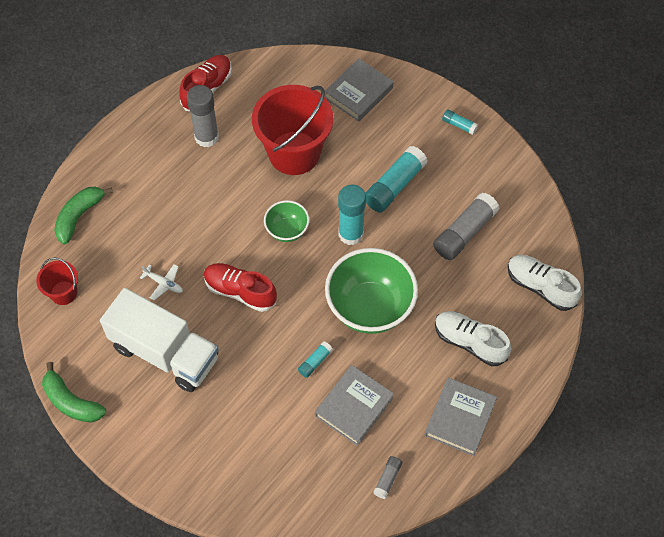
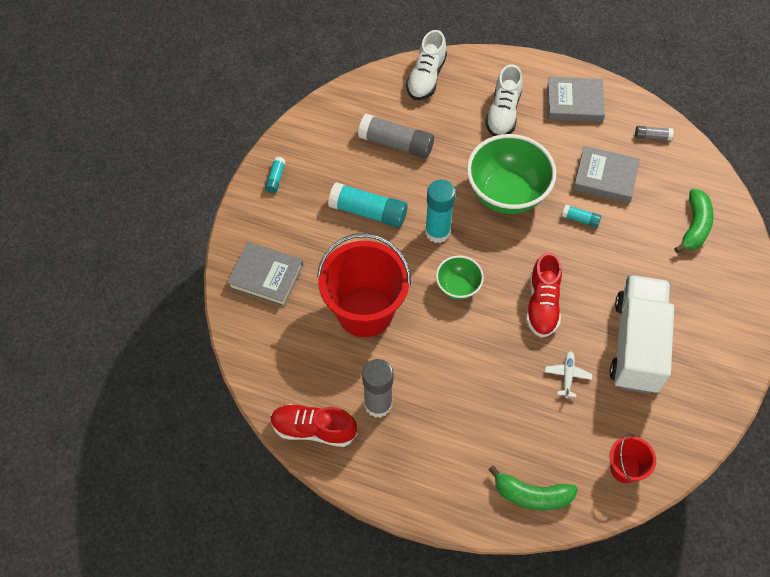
camera: 110 degrees left, 0 degrees up
green banana [42,362,106,423] -> green banana moved to [674,189,714,253]

